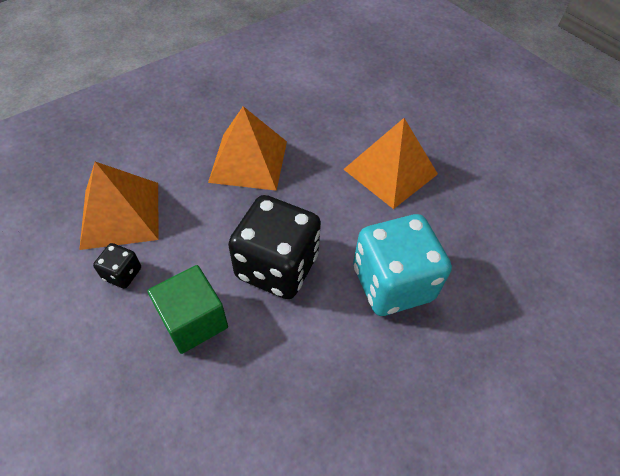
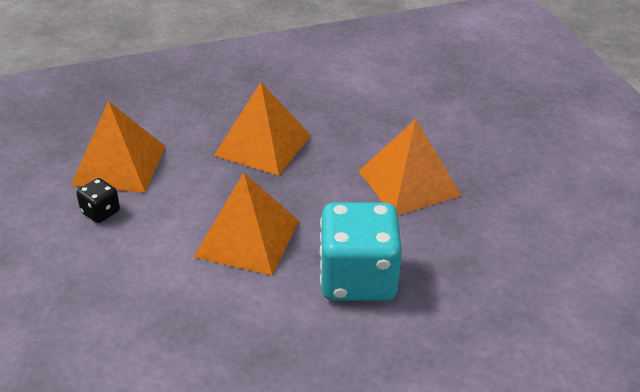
camera: 20 degrees right, 15 degrees down
green cube [147,265,228,354] -> none
black dice [228,195,321,299] -> orange pyramid [194,172,299,276]

